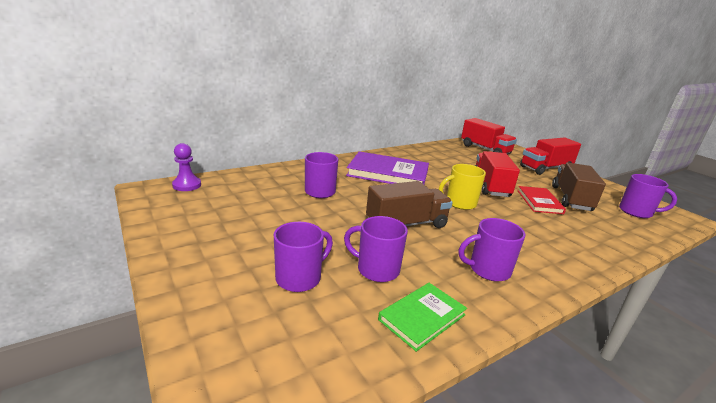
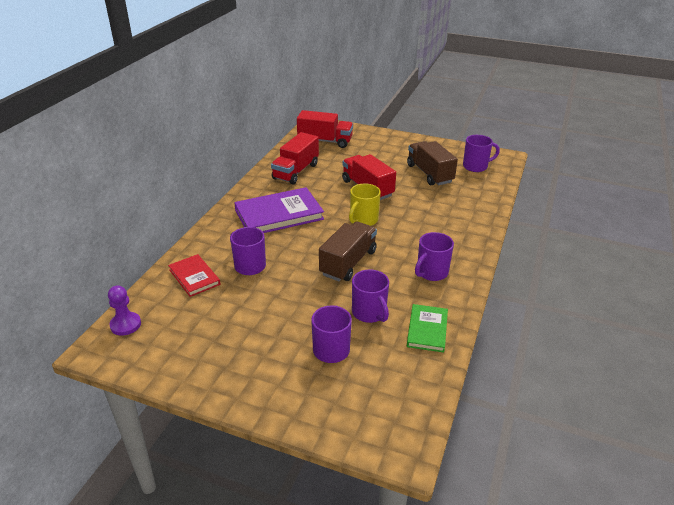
camera: 35 degrees left, 10 degrees up
purple mug [344,216,408,282] -> purple mug turned 105 degrees counterclockwise [352,269,389,323]
red book [518,186,566,214] -> red book moved to [168,254,220,297]
red truck [520,137,581,175] -> red truck moved to [271,132,319,184]

